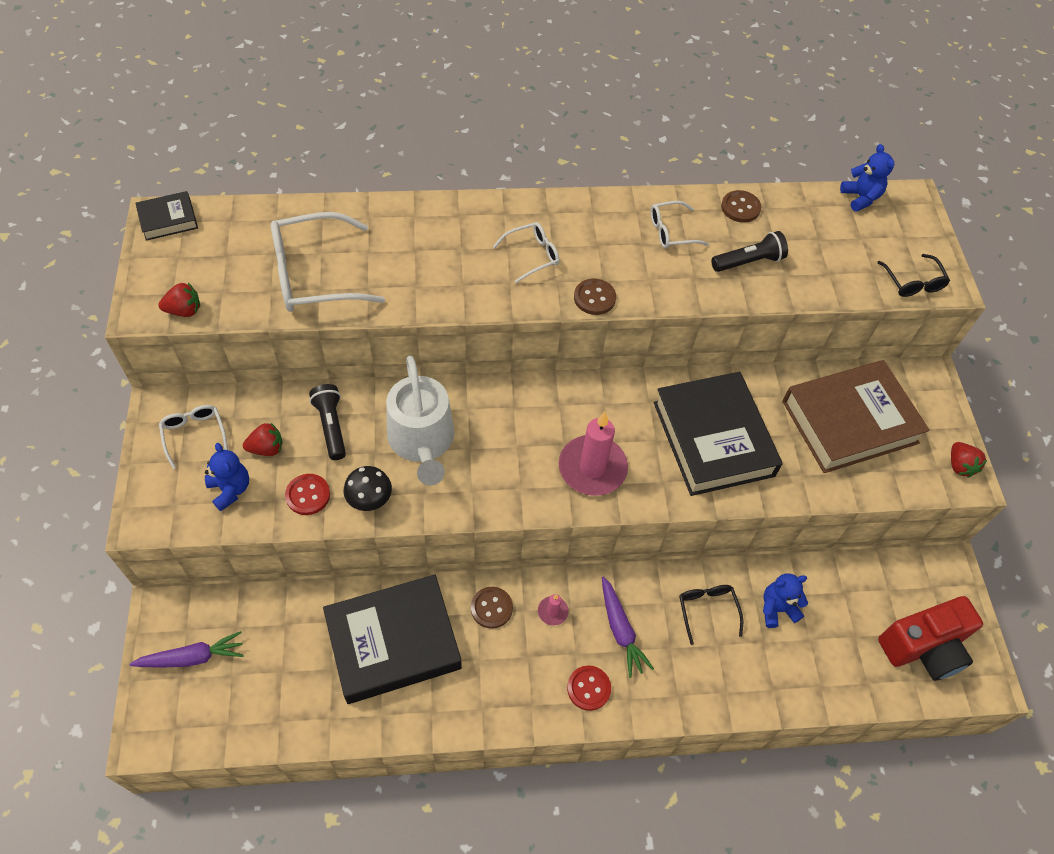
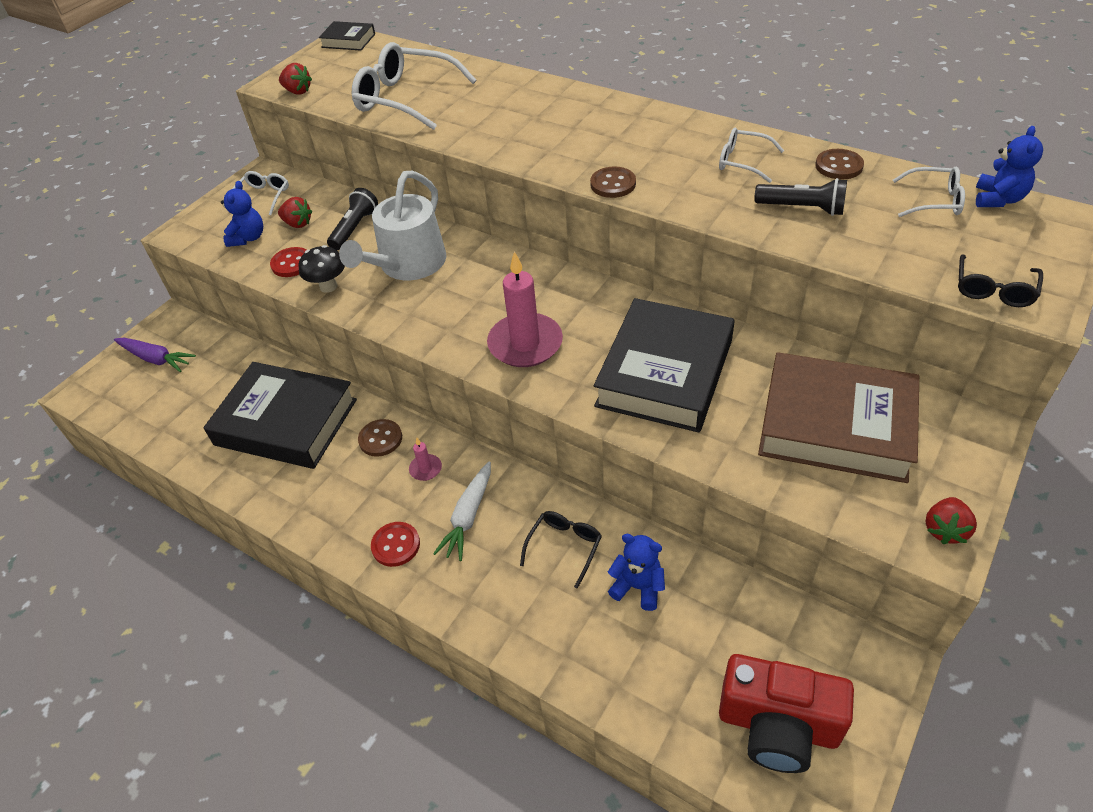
camera: 45 degrees right, 10 degrees down
white glasses [493,222,559,283] -> white glasses moved to [893,167,965,217]
purple carrot [602,576,654,678] -> white carrot [433,461,491,561]

